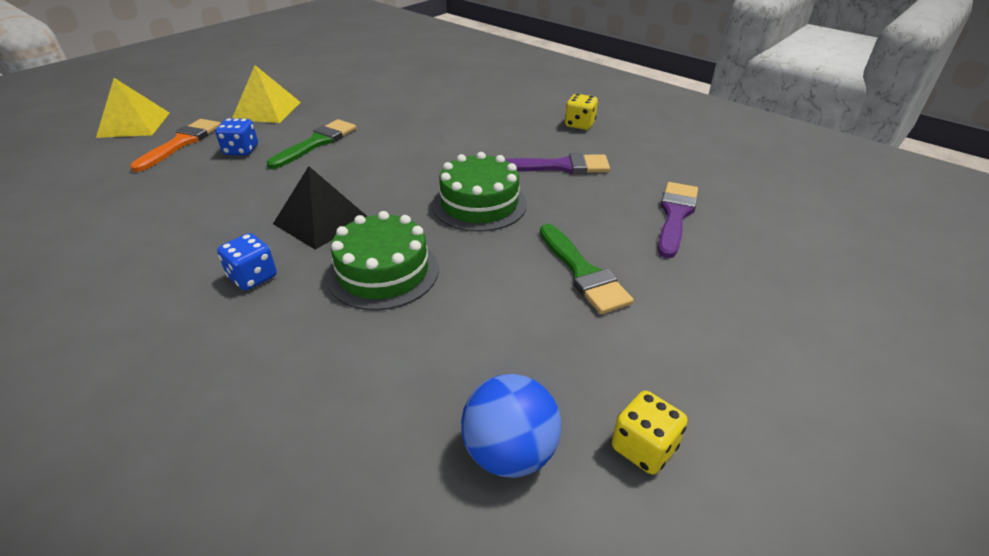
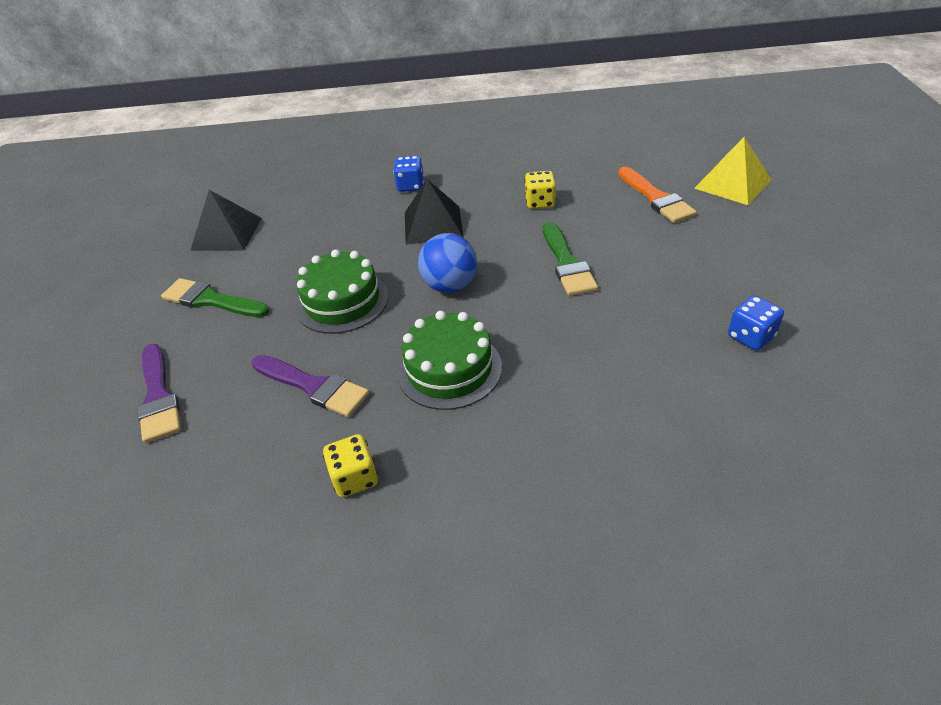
camera: 140 degrees right, 5 degrees up
blue dice [215,118,258,155] -> blue dice moved to [728,296,784,351]
yellow pyramid [232,65,301,123] -> none
green cake [327,211,439,310] -> green cake moved to [397,311,502,410]
blue ball [461,374,561,478] -> blue ball moved to [418,233,477,293]
purple brush [505,153,610,174] -> purple brush turned 105 degrees counterclockwise [251,355,369,417]
yellow dice [612,391,688,475] -> yellow dice moved to [525,171,556,209]
none -> black pyramid [190,190,262,251]

